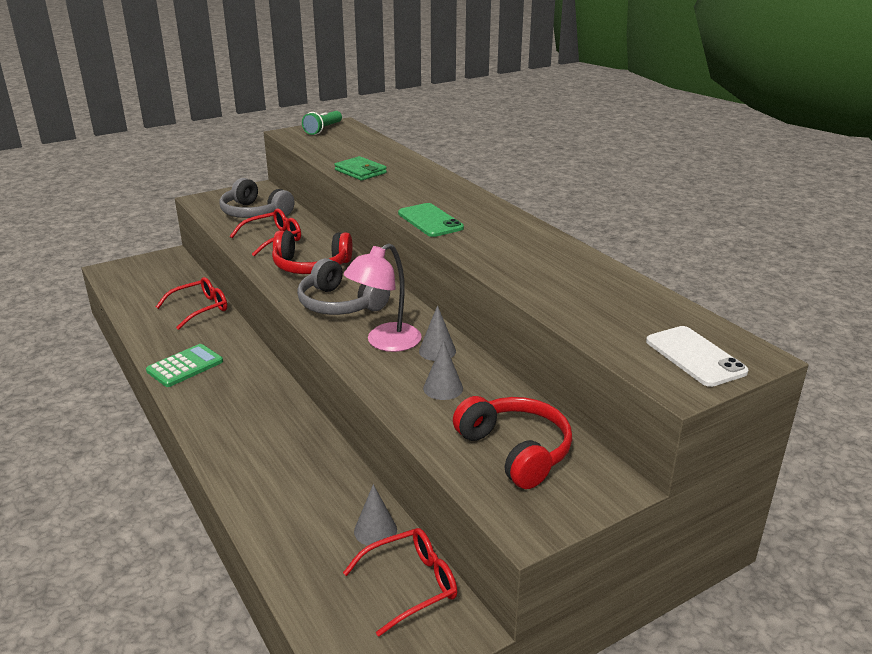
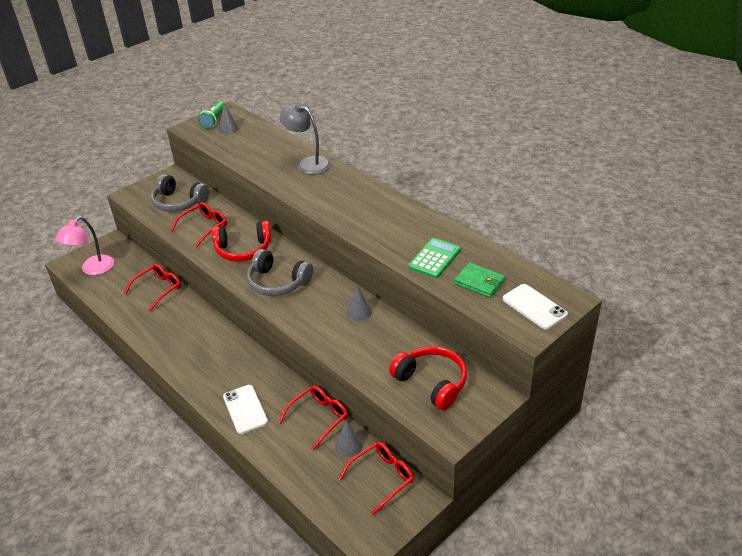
camera: 10 degrees left, 10 degrees up
green calculator [146,344,223,387] -> green calculator moved to [408,238,461,278]
green wallet [334,156,387,181] -> green wallet moved to [454,263,505,298]
pink lamp [343,243,422,352] -> pink lamp moved to [55,217,114,275]
green phone [398,203,464,237] -> none
grey cone [423,340,463,400] -> grey cone moved to [218,104,239,135]
none -> white phone [223,385,268,434]
none -> red glasses [278,386,348,450]
none -> grey lamp [280,103,331,175]

